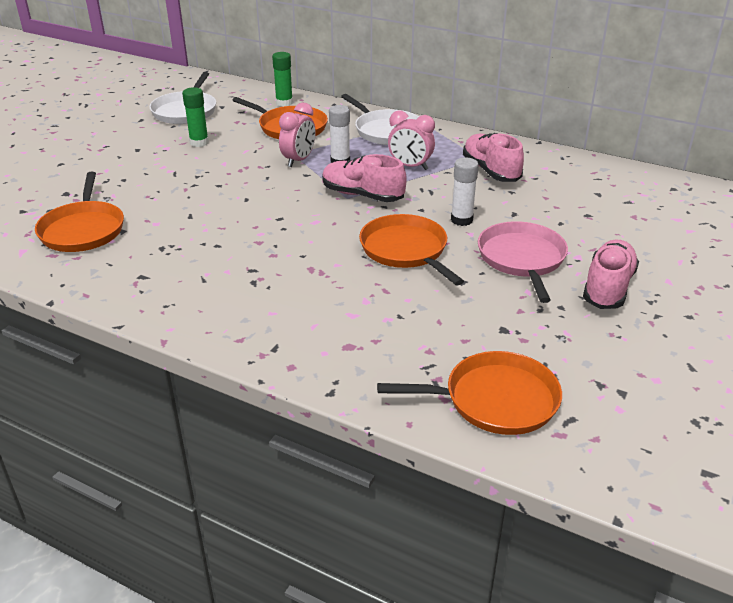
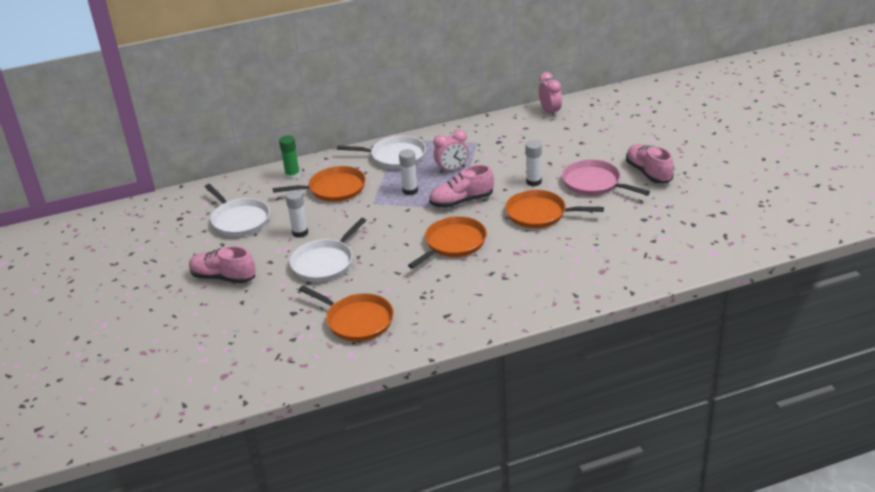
camera: 45 degrees left, 0 degrees up
green glue stick [182,87,209,147] -> white glue stick [286,190,308,238]
pink clock [279,102,316,167] -> pink clock moved to [539,72,562,117]
orange pan [377,351,562,435] -> orange pan moved to [408,216,487,269]
pink shoe [463,133,524,182] -> pink shoe moved to [189,246,256,284]
none -> white pan [290,218,367,282]

